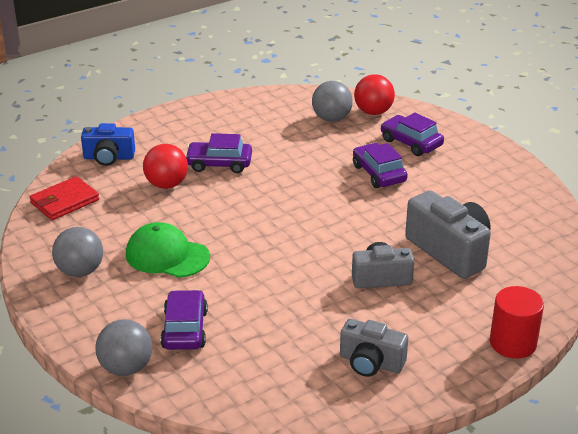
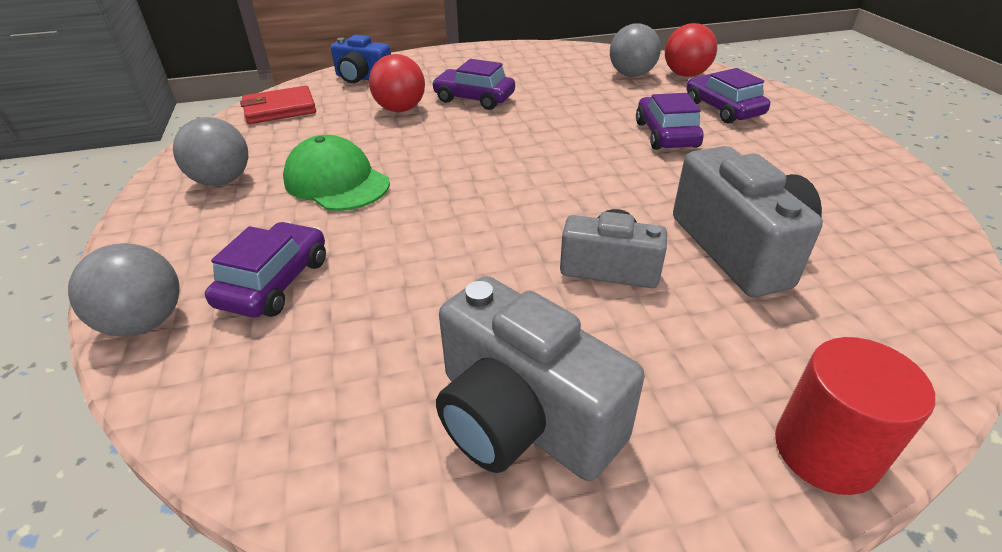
camera: 20 degrees right, 5 degrees up
grey camera [340,319,408,377] -> grey camera [436,276,645,481], size x1.55

